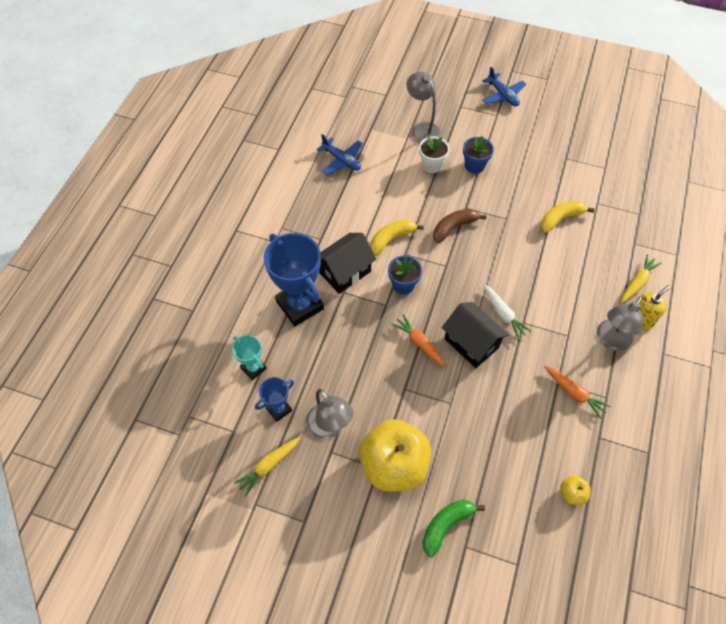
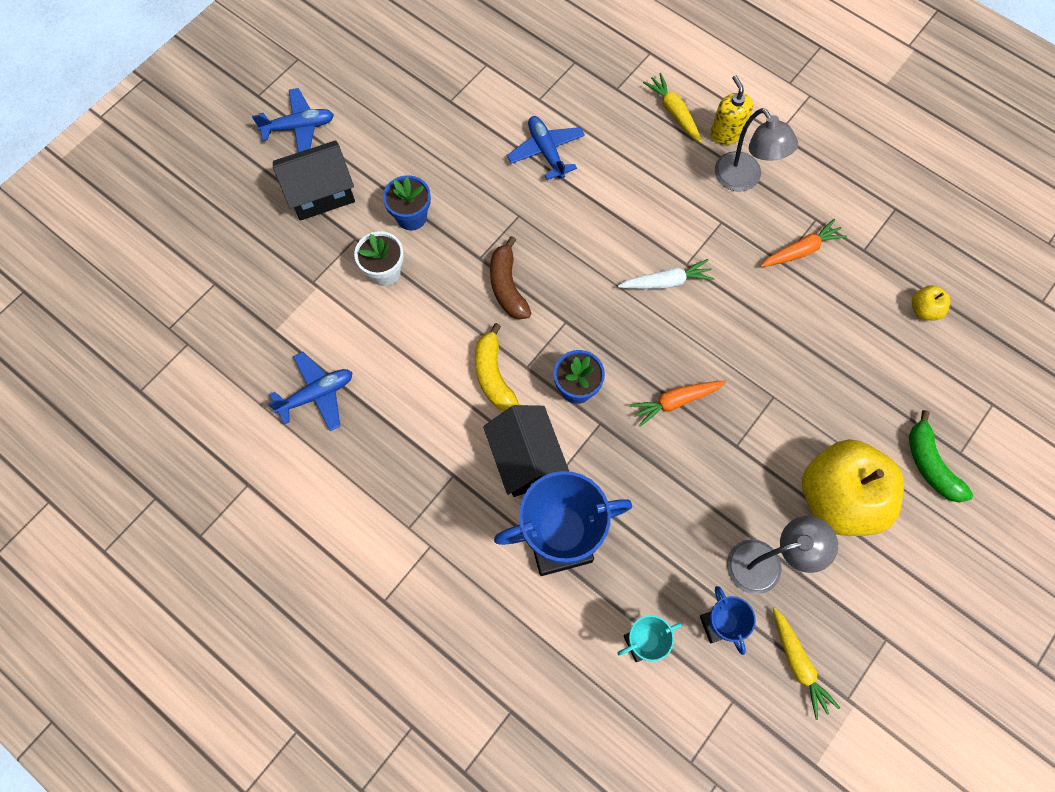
camera: 70 degrees left, 10 degrees up
grey lamp [407,71,442,143] -> none
black house [442,302,509,368] -> black house moved to [273,140,355,221]
yellow banana [541,201,595,233] -> blue plane [507,116,585,180]

